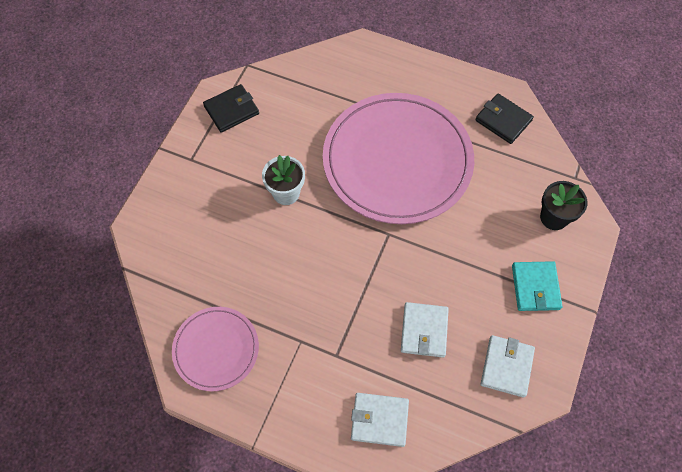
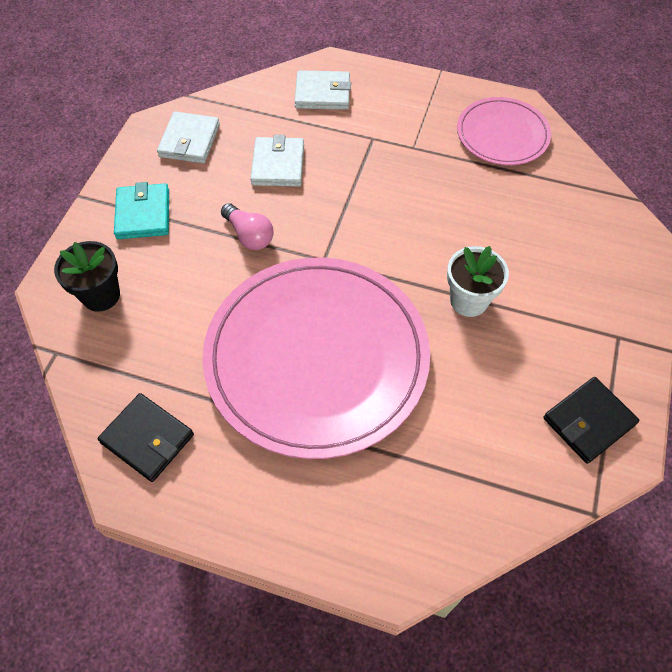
camera: 175 degrees right, 5 degrees down
none -> pink light bulb [221,203,274,250]

